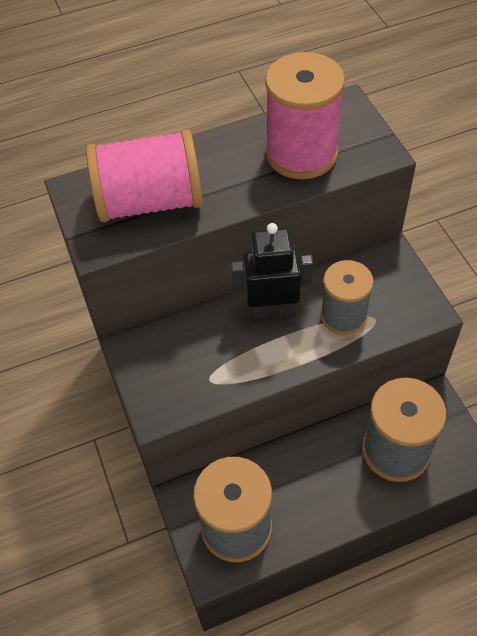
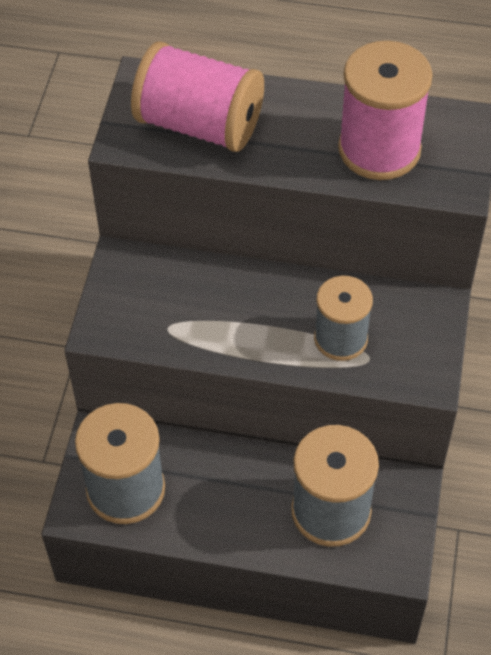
camera: 30 degrees right, 0 degrees up
black robot [231,223,313,319] -> none

